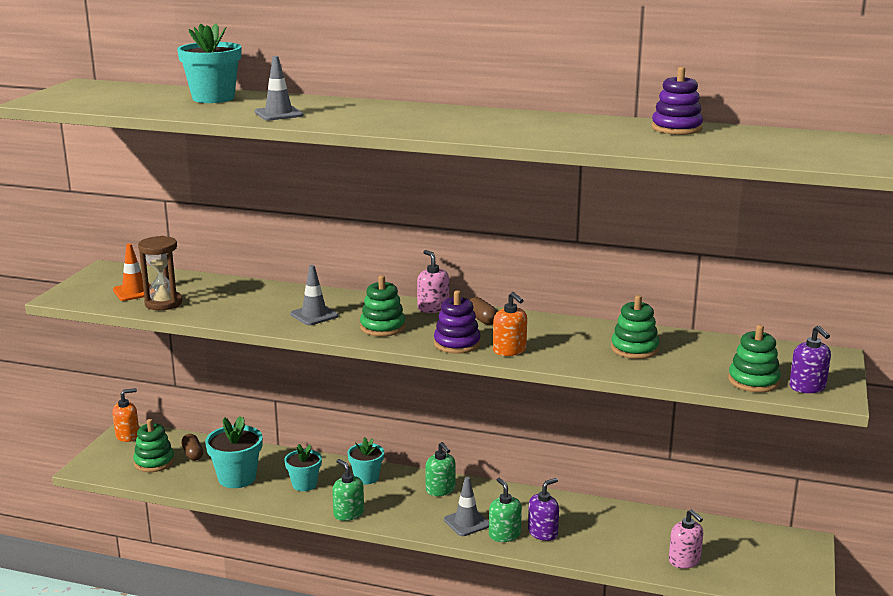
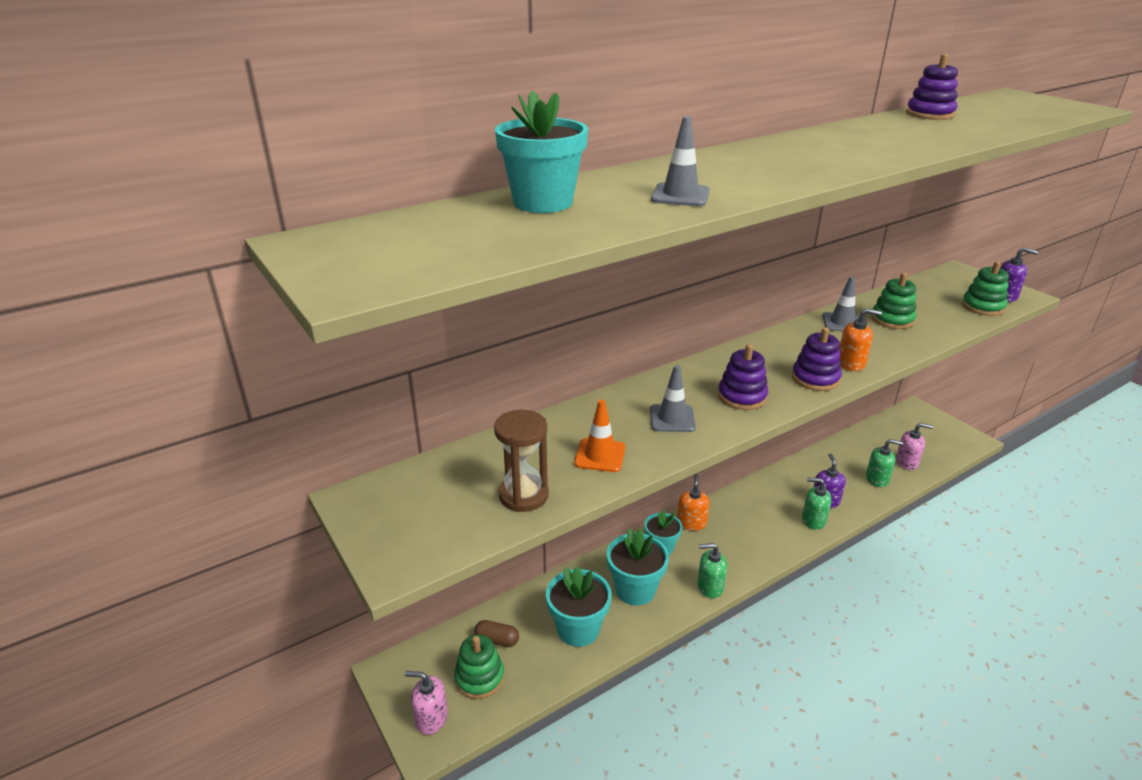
camera: 50 degrees left, 10 degrees up
orange soap dispenser [112,388,139,442] -> orange soap dispenser moved to [677,474,710,531]
orange traffic cone [113,244,151,301] -> orange traffic cone moved to [574,400,625,472]
turquoise flower pot [284,444,322,491] -> turquoise flower pot [607,528,669,606], size x1.53
green stacking toy [360,275,405,336] -> purple stacking toy [718,344,768,410]
pink soap dispenser [417,250,449,313] -> pink soap dispenser moved to [405,671,448,735]
green soap dispenser [425,442,456,496] -> green soap dispenser moved to [866,439,903,487]
grey traffic cone [444,477,489,536] -> grey traffic cone moved to [822,276,859,332]
brown capsule [470,297,498,325] -> none

